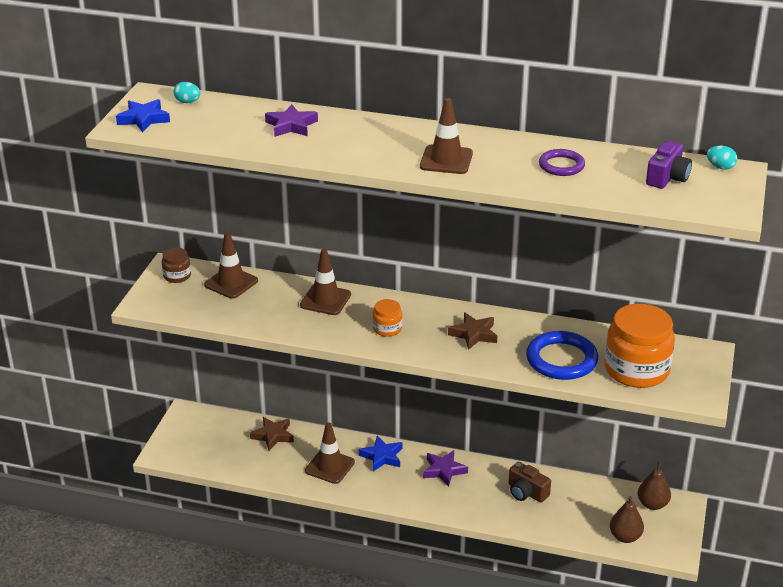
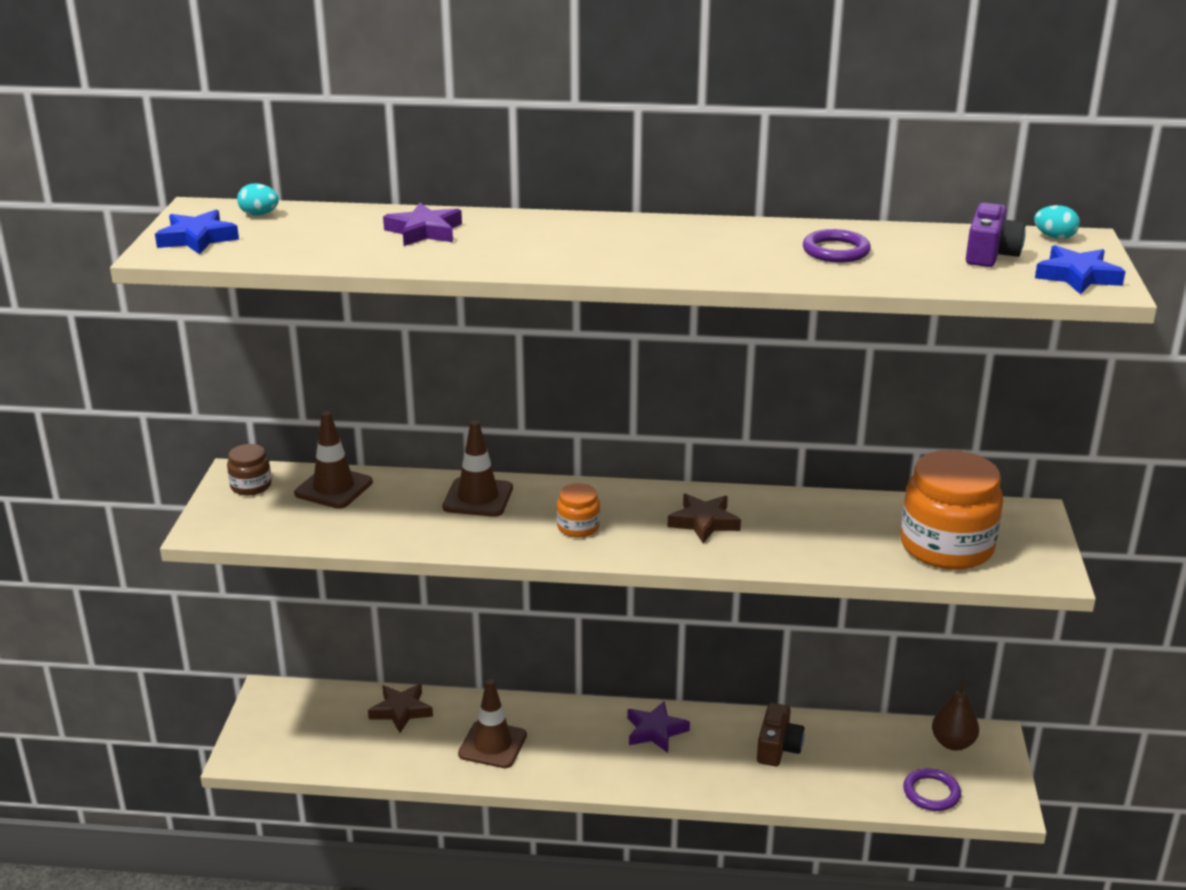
camera: 10 degrees left, 5 degrees down
blue star [359,436,402,471] -> blue star moved to [1035,245,1126,294]
brown traffic cone [420,98,473,174] -> none
brown camera [509,462,551,503] -> brown camera turned 105 degrees counterclockwise [757,703,804,766]
blue ring [526,331,598,380] -> none
brown pear [610,496,644,543] -> purple ring [903,768,961,811]

